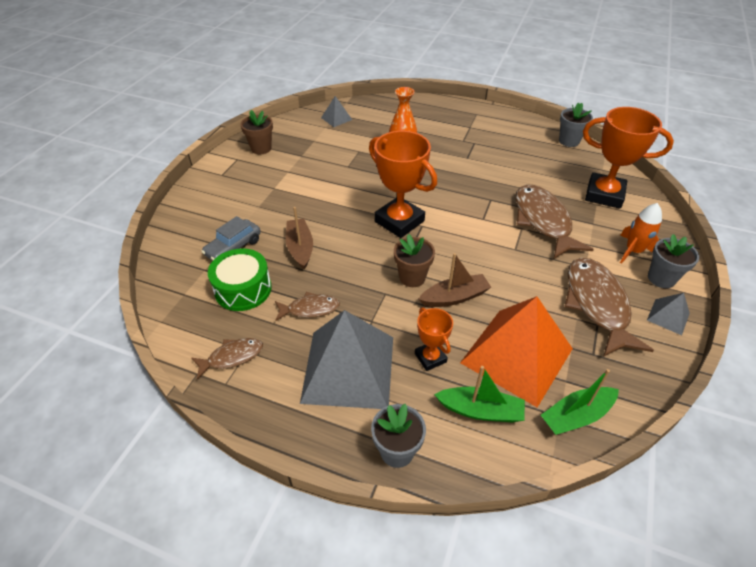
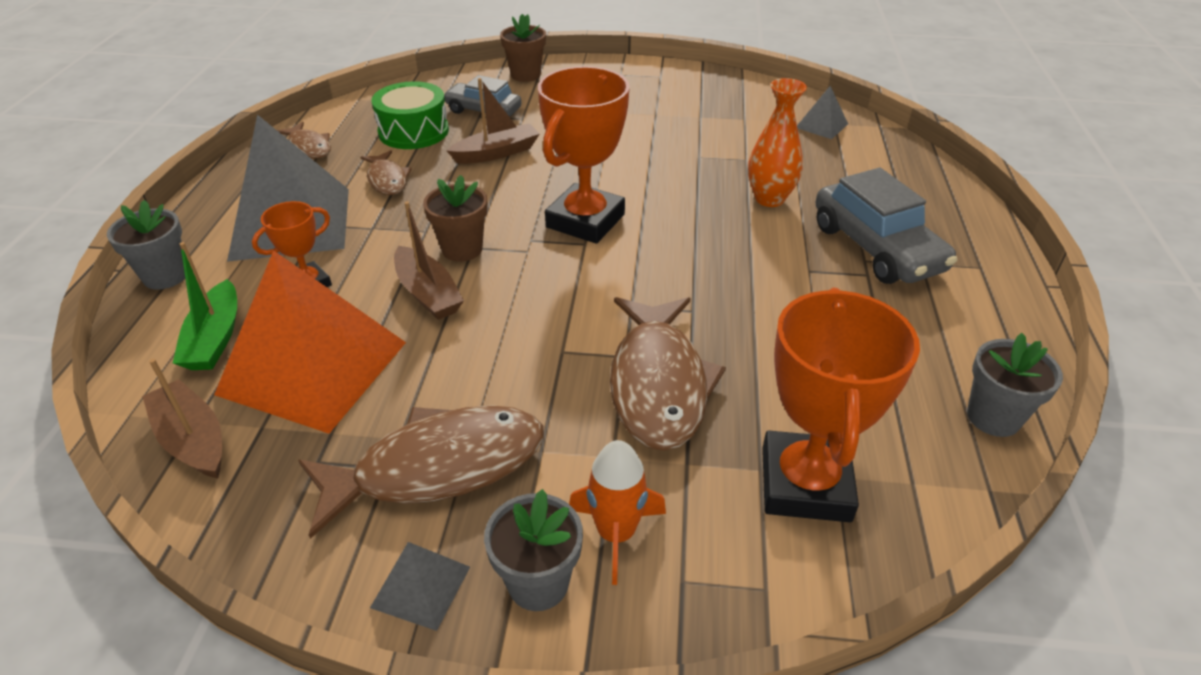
camera: 75 degrees right, 5 degrees down
brown flower pot [241,110,273,154] -> brown flower pot moved to [500,14,546,82]
brown fish [516,185,594,259] -> brown fish turned 120 degrees clockwise [610,297,726,451]
green boat [541,369,619,435] -> brown boat [142,359,222,479]
none -> grey car [816,168,957,284]

